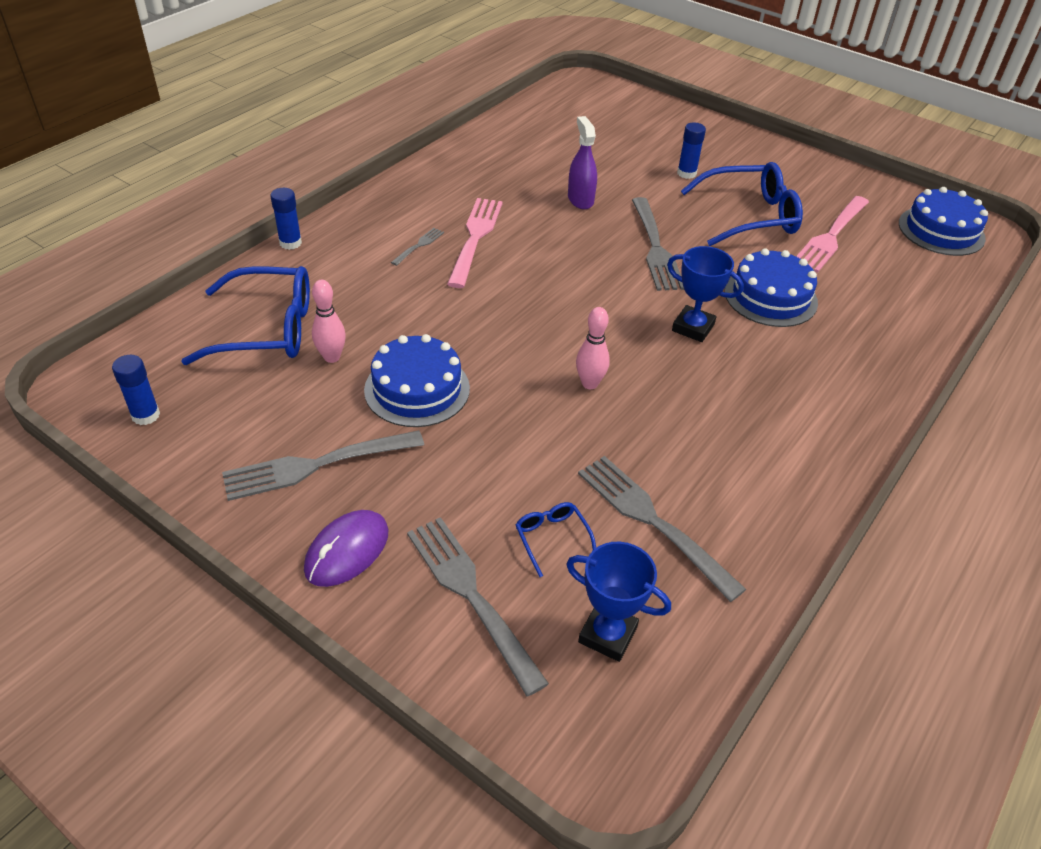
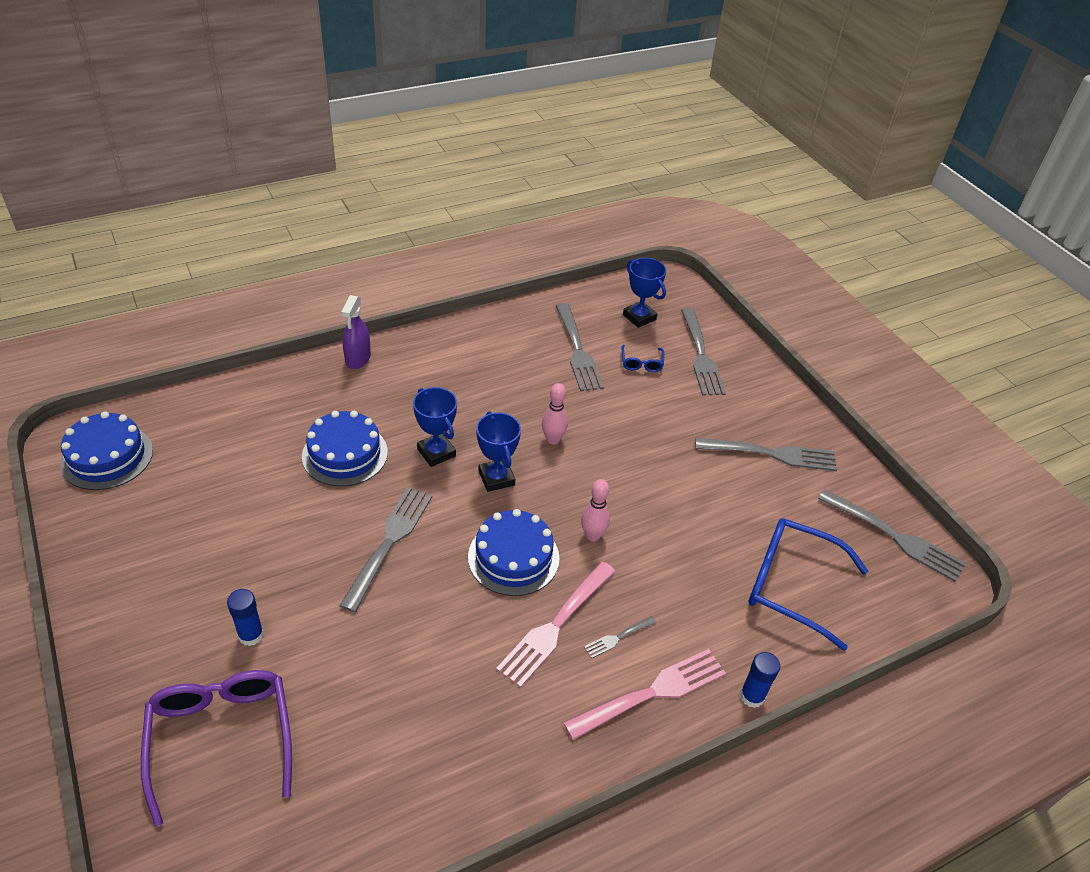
camera: 155 degrees left, 0 degrees up
blue glue stick [112,355,160,425] -> grey fork [818,489,966,582]
purple mouse [304,510,389,587] -> none
pink bowling pin [312,280,346,363] -> pink bowling pin moved to [581,479,610,541]
blue cake [364,334,470,427] -> blue cake moved to [468,509,560,596]
purple spray bottle [568,116,597,209] -> purple spray bottle moved to [341,295,371,369]
blue glasses [681,162,803,246] -> none
pink fork [796,196,869,273] -> pink fork moved to [563,649,726,740]
none -> purple glasses [141,670,292,827]
none -> blue trophy [476,411,521,492]

